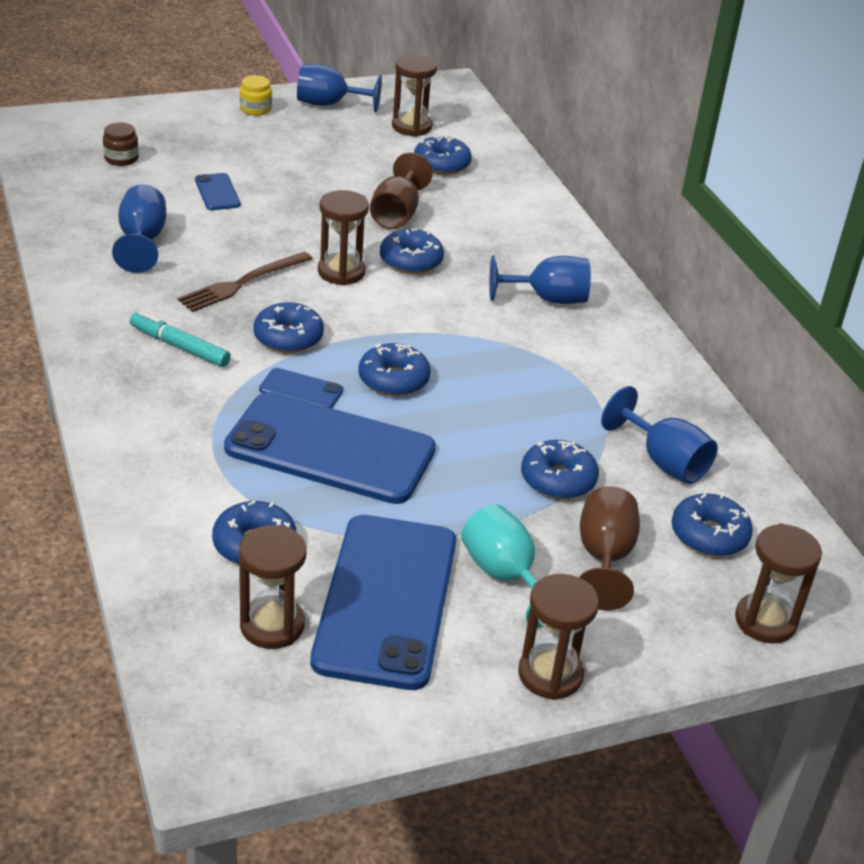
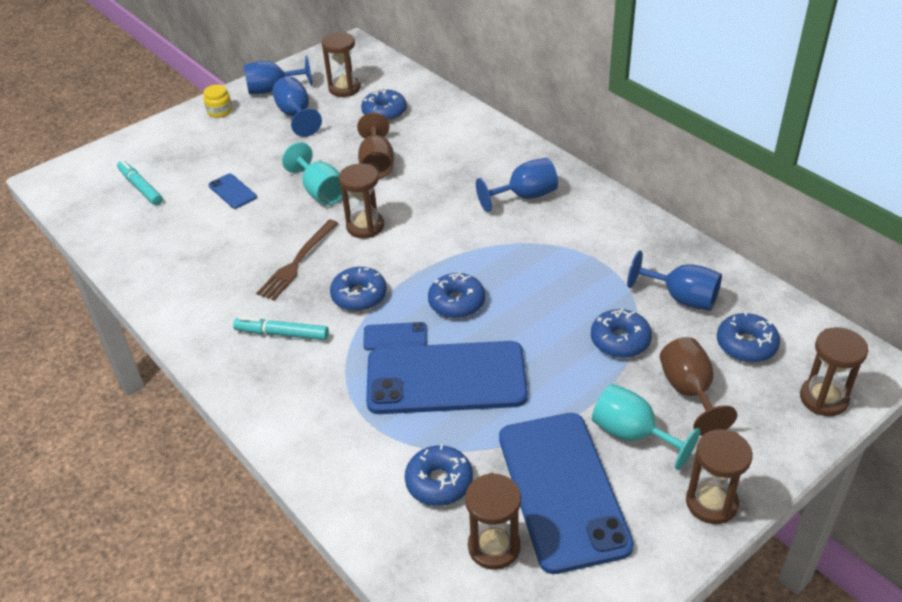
camera: 15 degrees left, 5 degrees up
brown jar [103,122,139,166] -> turquoise marker [117,160,163,205]
blue goblet [112,185,166,273] -> blue goblet moved to [272,76,322,137]
blue donut [380,229,444,274] -> none
none -> turquoise goblet [282,142,342,205]

